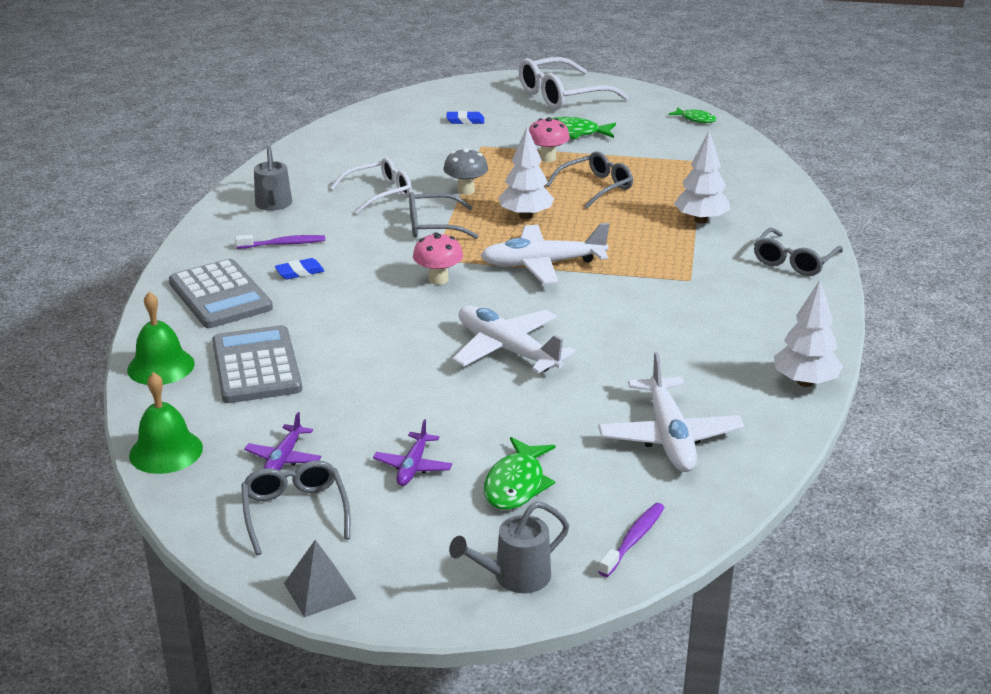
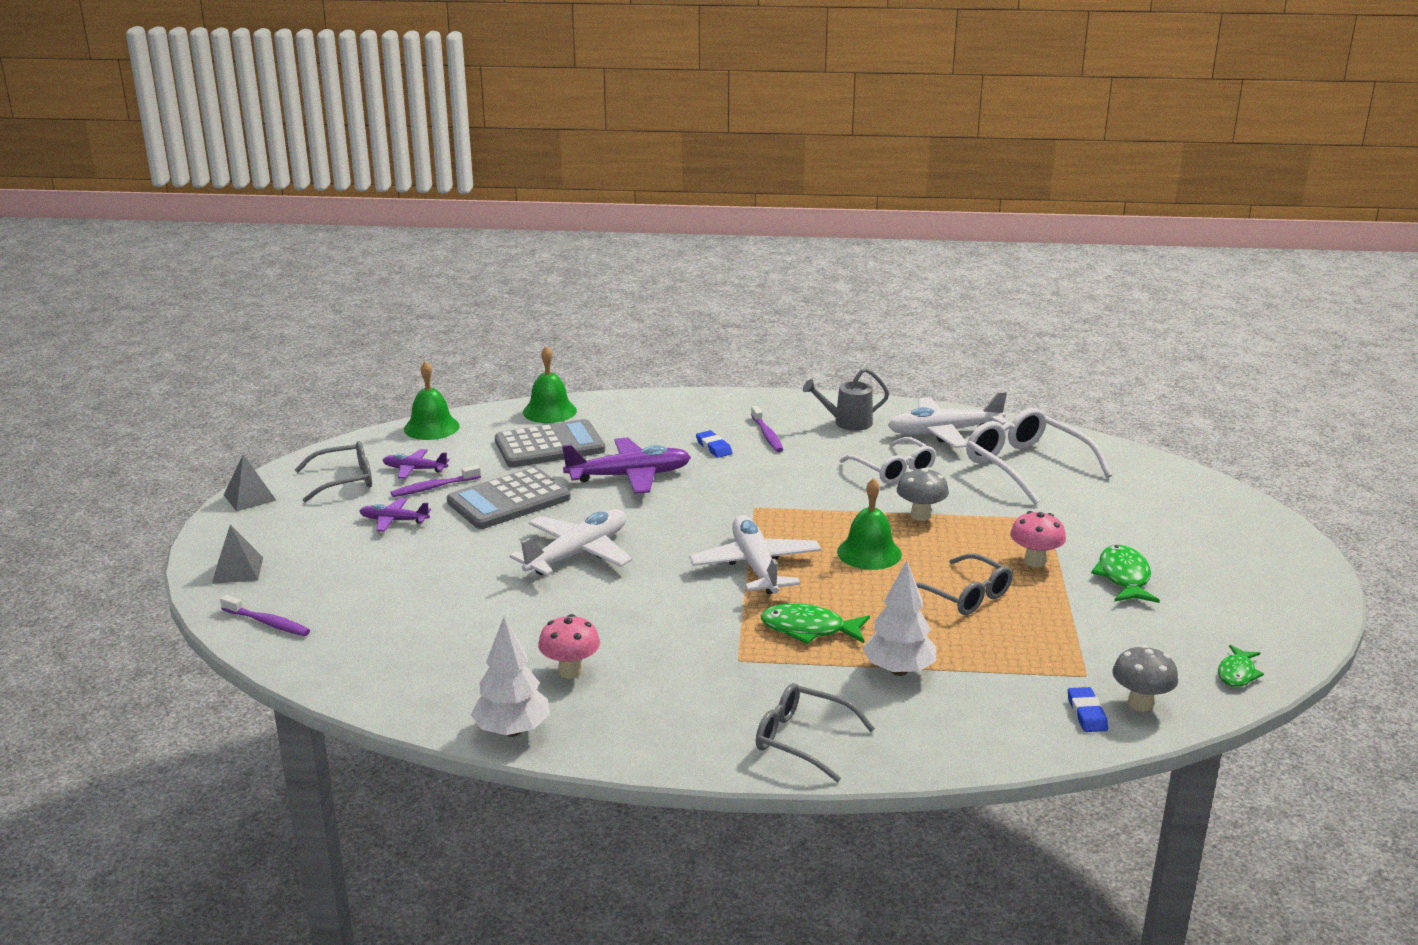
camera: 85 degrees right, 5 degrees down
grey calculator [169,259,273,328] -> grey calculator moved to [447,467,571,529]
grey glasses [409,192,479,239] -> none
pink mushroom [413,232,463,285] -> pink mushroom moved to [538,614,600,679]
blue eraser [446,111,484,124] -> blue eraser moved to [1068,687,1108,732]
grey watering can [449,501,569,593] -> grey pyramid [212,524,263,584]
green fish [484,437,555,510] -> green fish moved to [761,603,870,644]
white tree [499,127,554,219] -> green bell [837,478,902,570]
white glasses [519,57,629,110] -> white glasses moved to [966,408,1112,505]
white plane [598,352,744,472] -> white plane moved to [888,391,1007,448]
none -> purple toothbrush [391,465,481,497]
none -> purple plane [562,437,691,494]
none -> grey mushroom [1112,645,1178,712]

